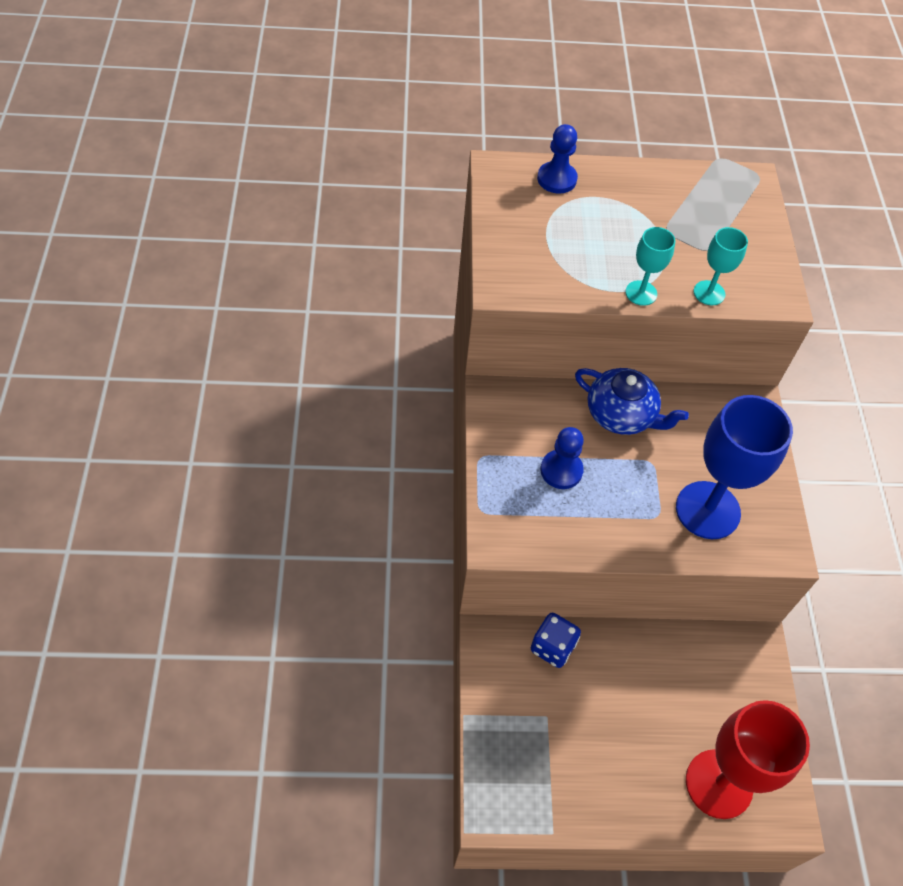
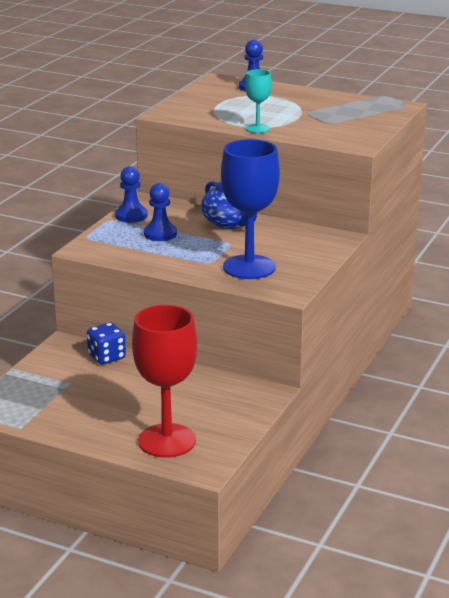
camera: 30 degrees right, 30 degrees down
turquoise goblet [694,227,748,305] -> none
none -> blue pawn [115,166,148,223]

